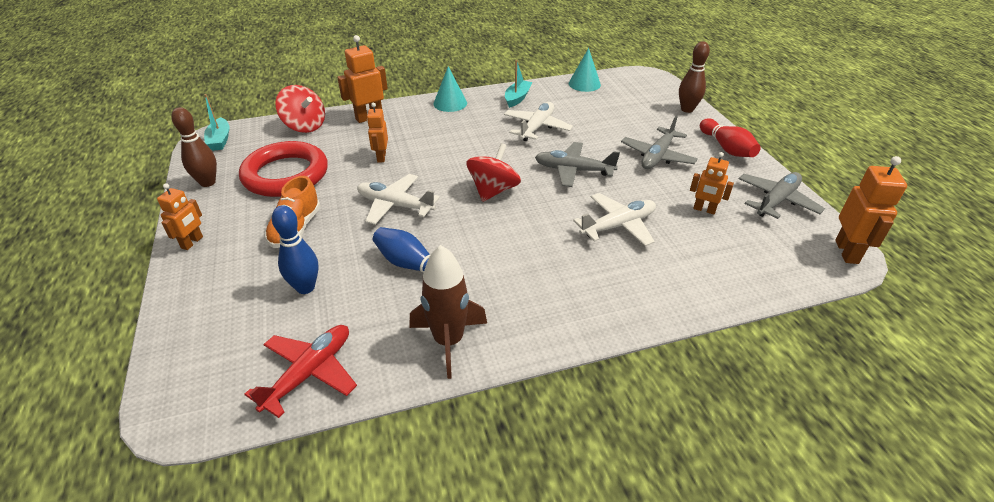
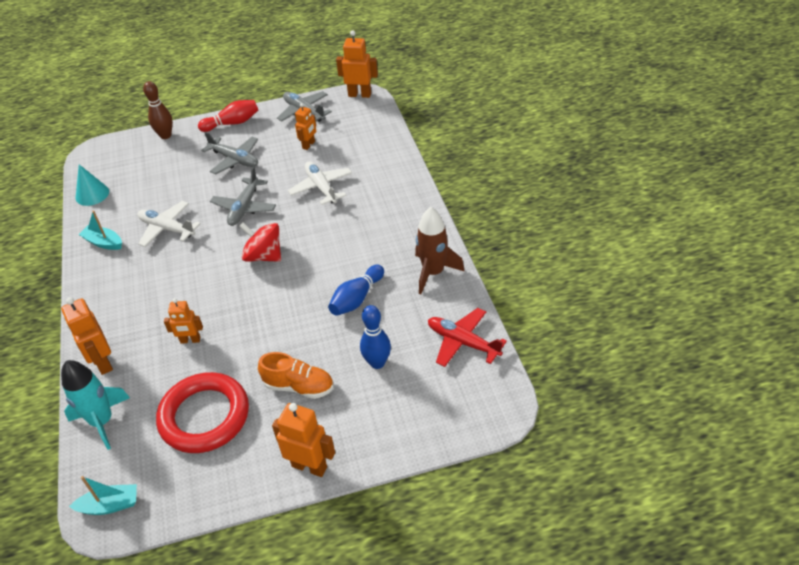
camera: 85 degrees left, 5 degrees up
orange robot [157,183,203,250] -> orange robot [272,403,335,477], size x1.53
brown bowling pin [171,107,217,187] -> none
red spinning top [275,85,325,133] -> turquoise rocket [61,360,130,450]
white plane [357,174,440,225] -> none
turquoise cone [433,66,467,112] -> none

